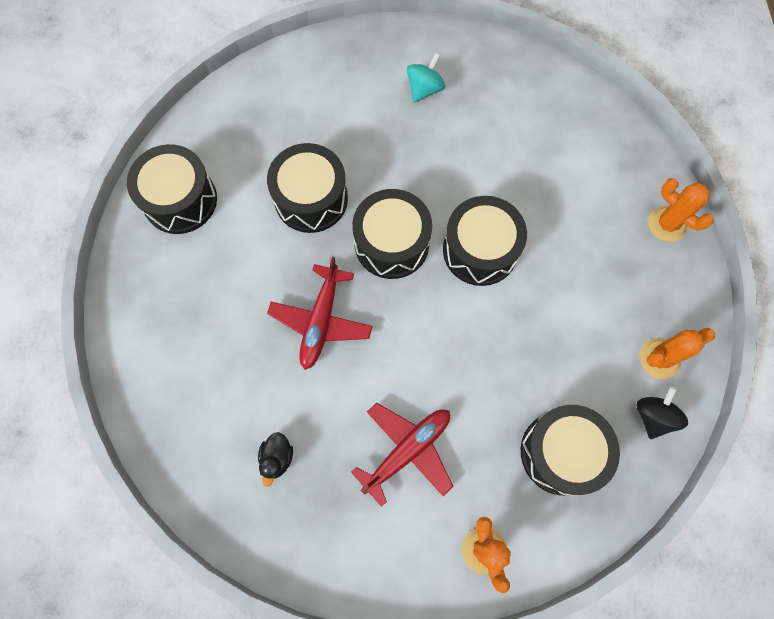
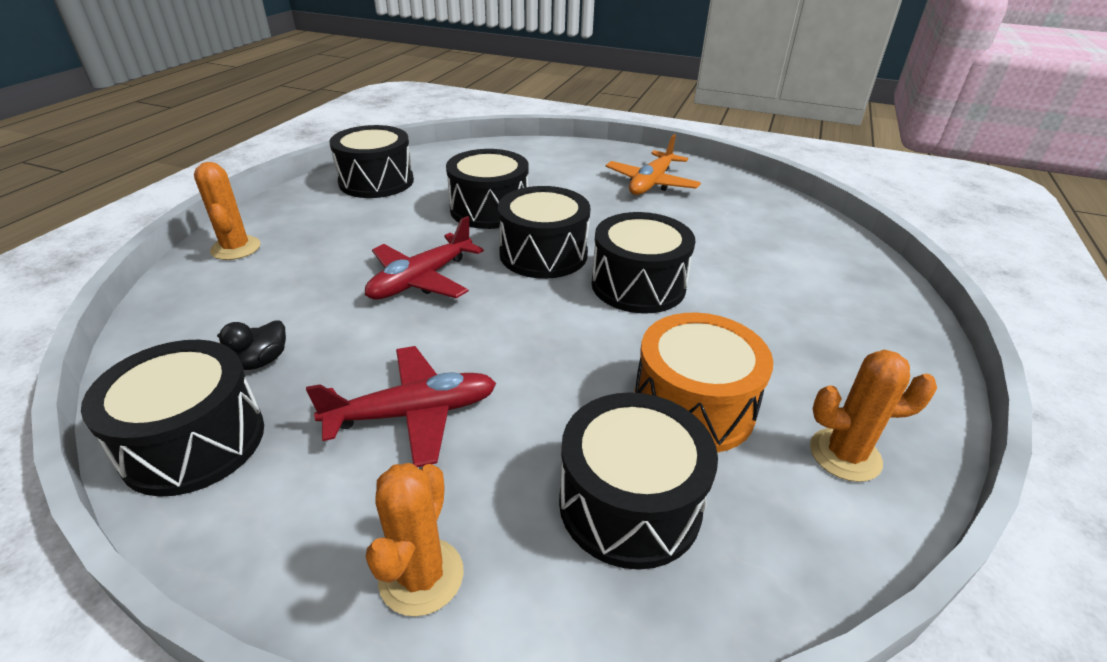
camera: 25 degrees right, 35 degrees down
turquoise spinning top [407,53,445,102] -> orange plane [606,134,701,195]
black spinning top [637,387,688,439] -> none
orange cactus [648,178,714,242] -> orange cactus moved to [194,162,261,260]
none -> black drum [81,340,264,497]
none -> orange drum [634,313,773,453]

